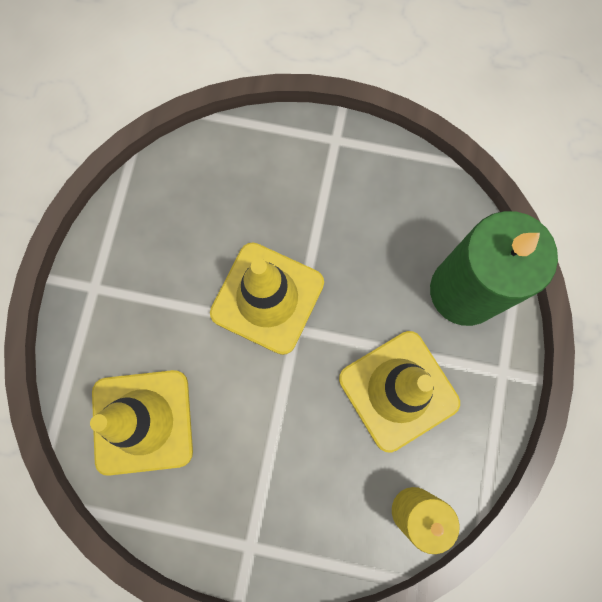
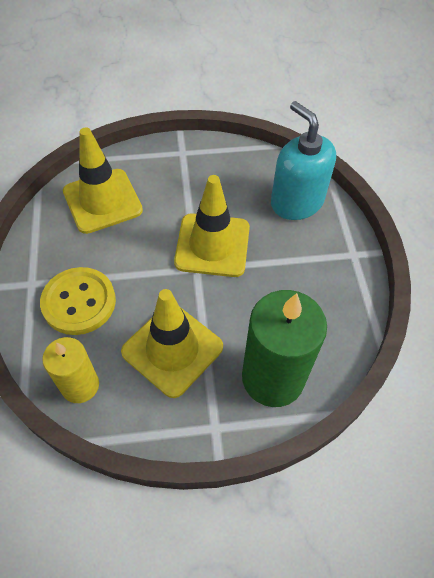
camera: 70 degrees right, 20 degrees down
none -> yellow button [40,267,116,335]
none -> turquoise soap dispenser [271,101,336,220]

